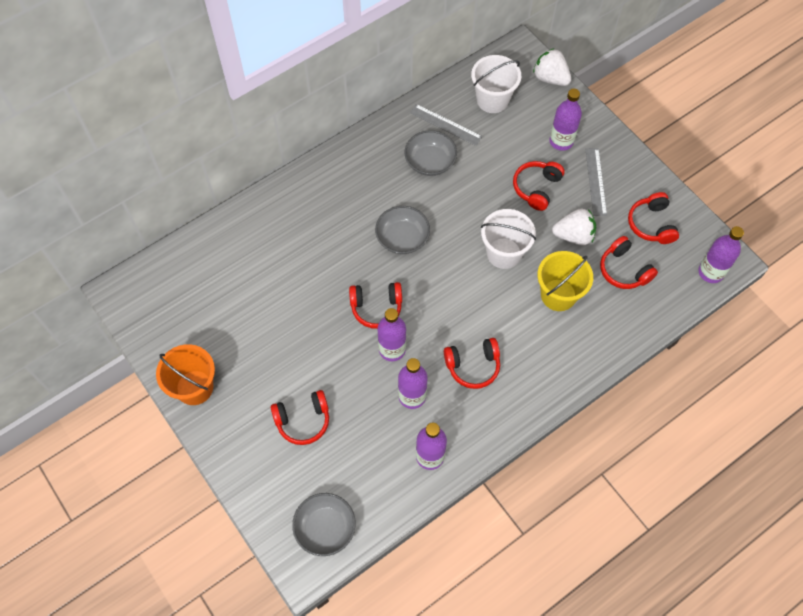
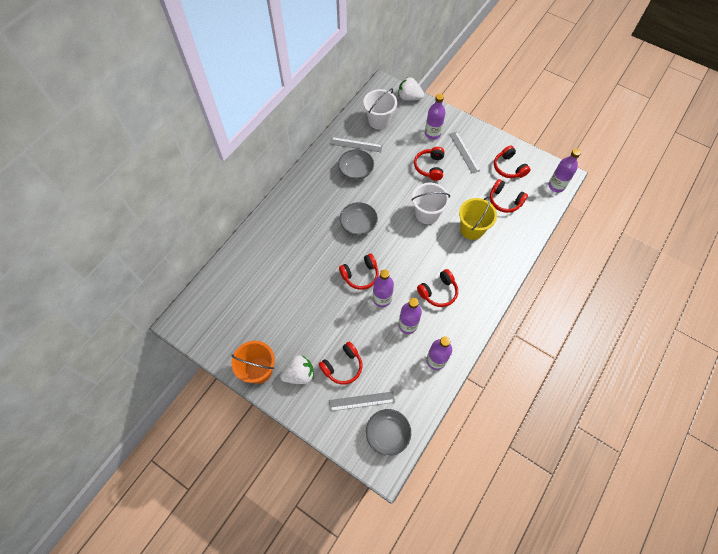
camera: 20 degrees left, 0 degrees up
white strawberry [552,208,596,245] -> white strawberry moved to [280,355,314,384]
none -> grey ruler [329,391,395,411]

